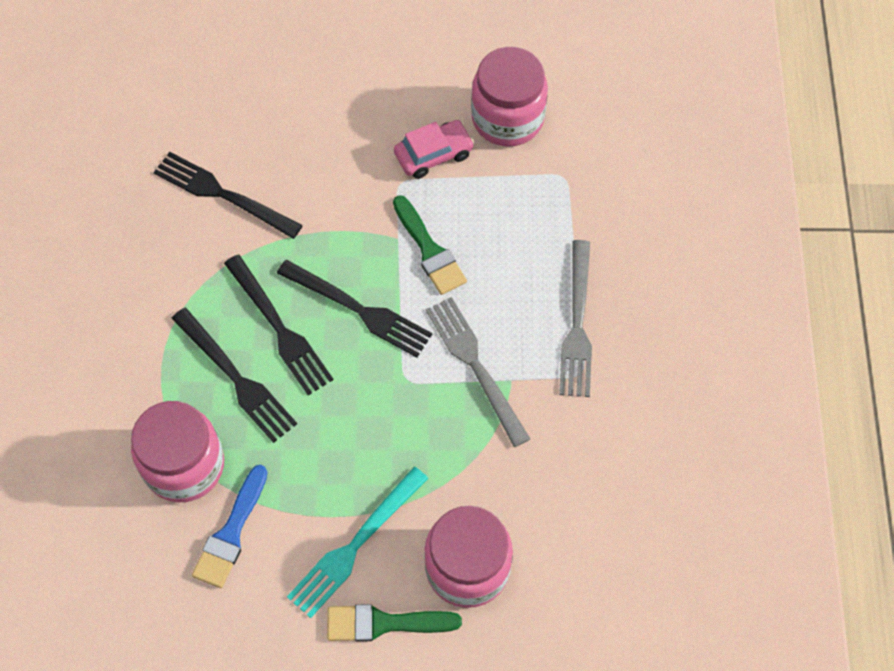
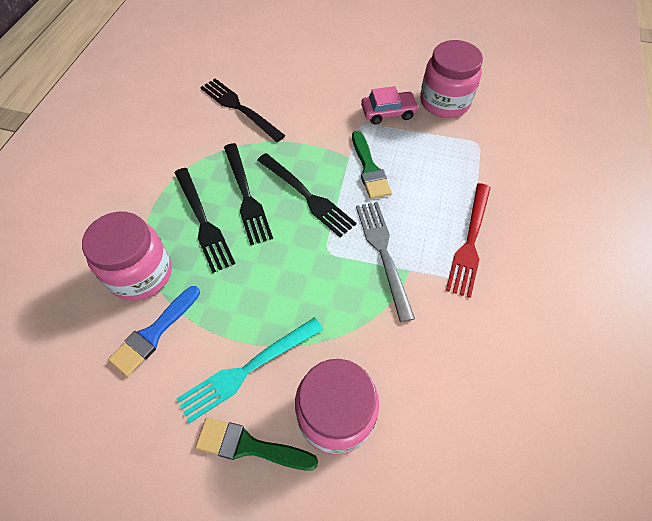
camera: 15 degrees right, 5 degrees down
grey fork [559,240,592,397] -> red fork [446,183,491,298]

